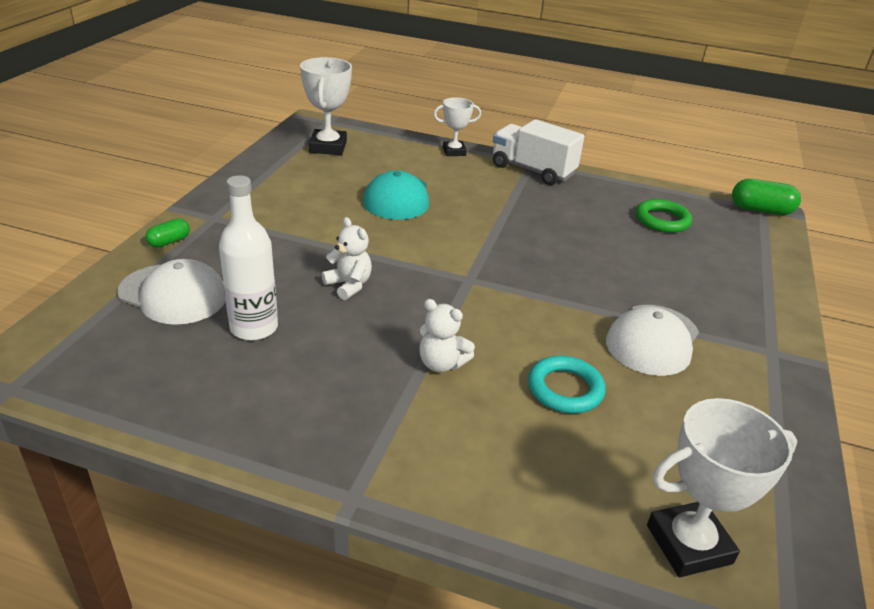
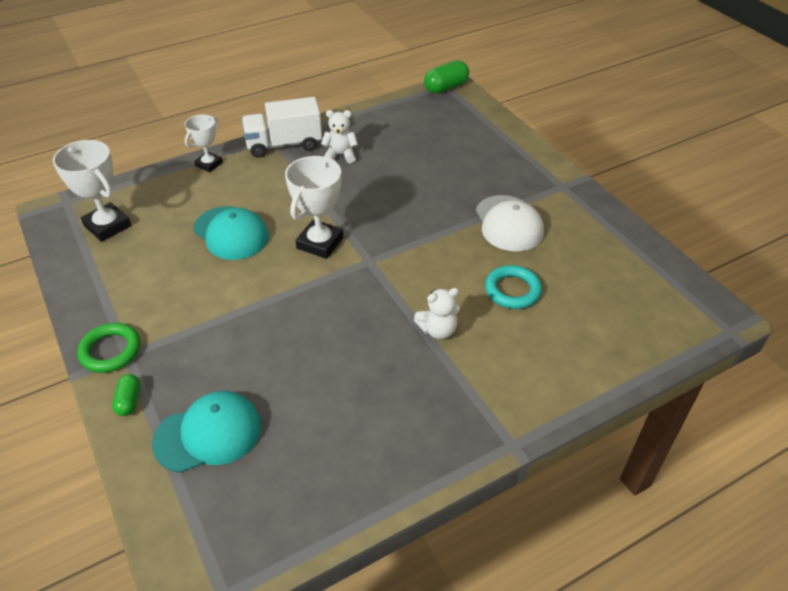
camera: 45 degrees left, 10 degrees up
white cap [117,259,225,325] -> turquoise cap [152,391,262,473]
white bottle [219,175,278,341] -> none
white teddy bear [322,217,372,300] -> white teddy bear moved to [321,110,358,163]
green ring [636,199,692,233] -> green ring moved to [77,323,140,373]
white trophy [647,398,797,577] -> white trophy moved to [285,156,343,259]

